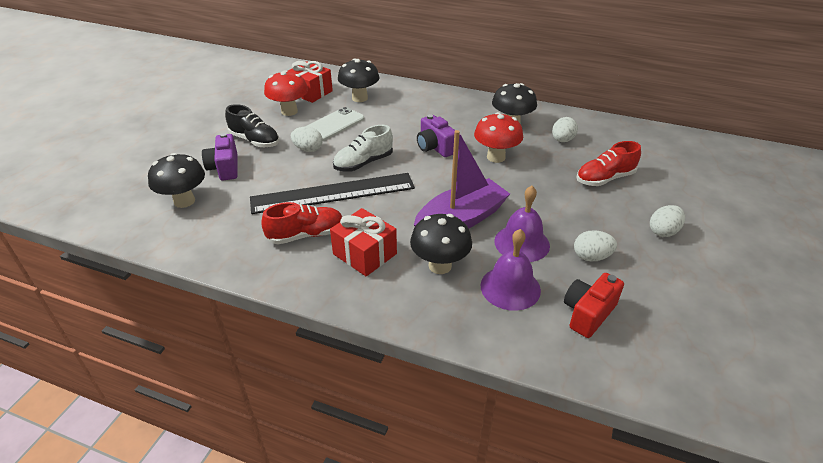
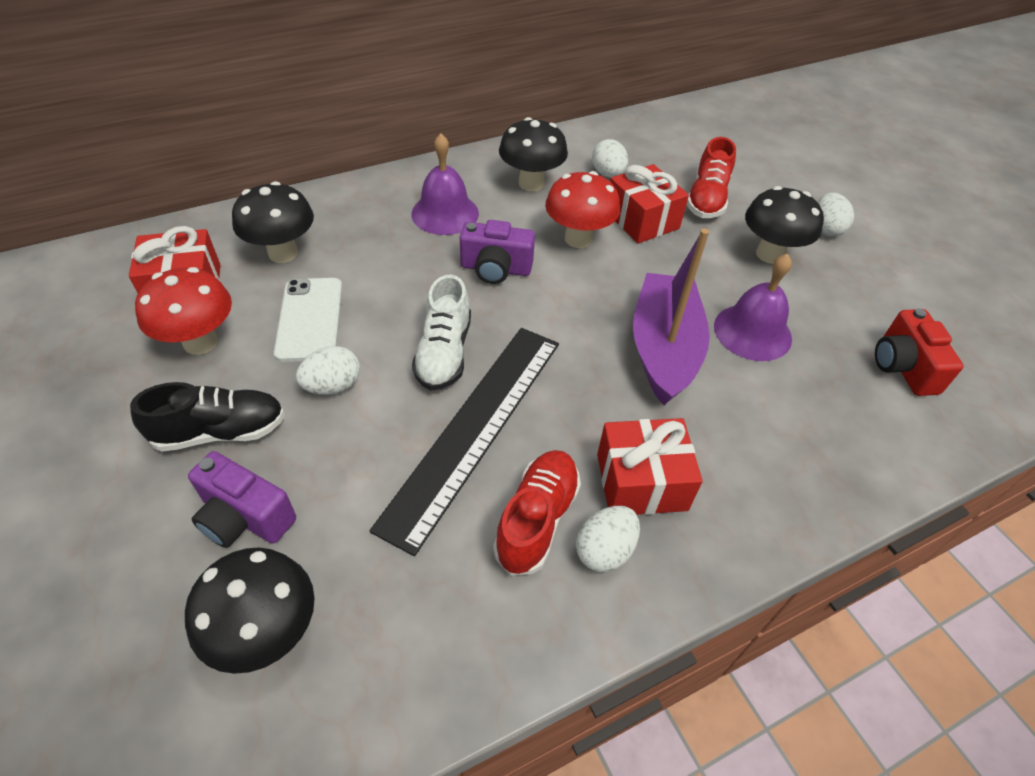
camera: 50 degrees left, 10 degrees up
black mushroom [410,214,472,274] -> black mushroom moved to [745,186,824,264]
purple bell [481,229,541,311] -> purple bell moved to [411,134,479,235]
white egg [574,230,617,262] -> white egg moved to [576,506,640,572]
none -> red gift [610,164,689,244]

